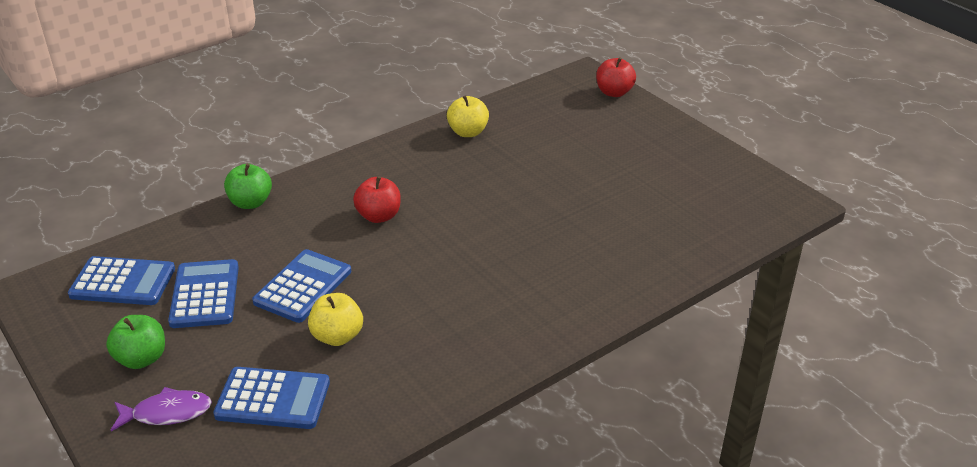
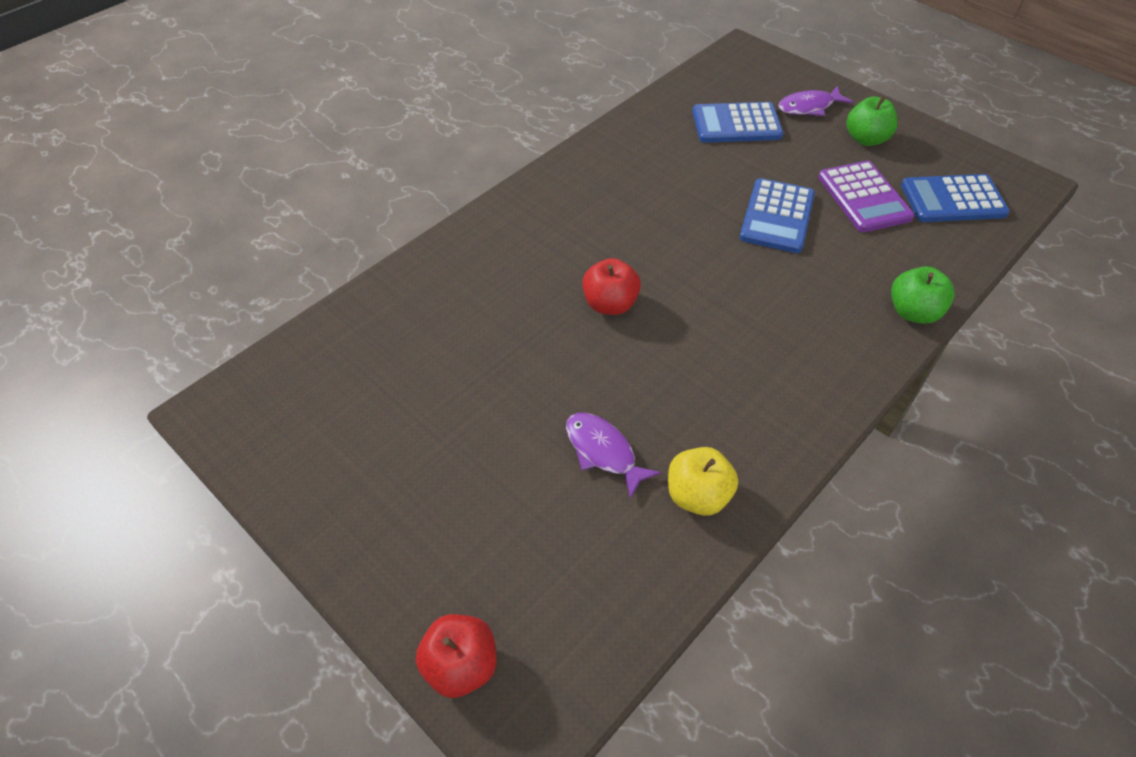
camera: 170 degrees right, 15 degrees up
blue calculator [168,259,239,328] -> purple calculator [818,161,914,232]
yellow apple [308,293,363,346] -> none
red apple [353,176,401,223] -> red apple moved to [582,258,641,315]
none -> purple fish [566,413,661,499]

